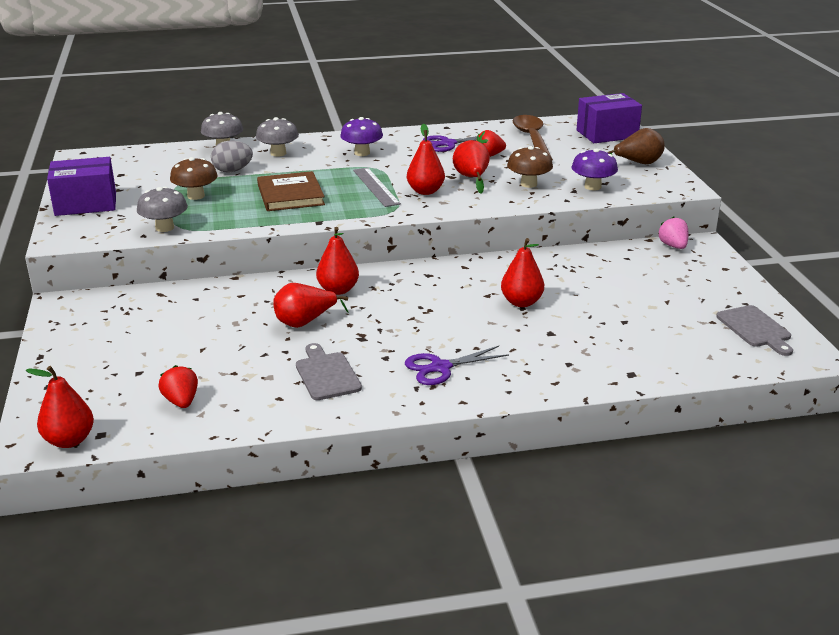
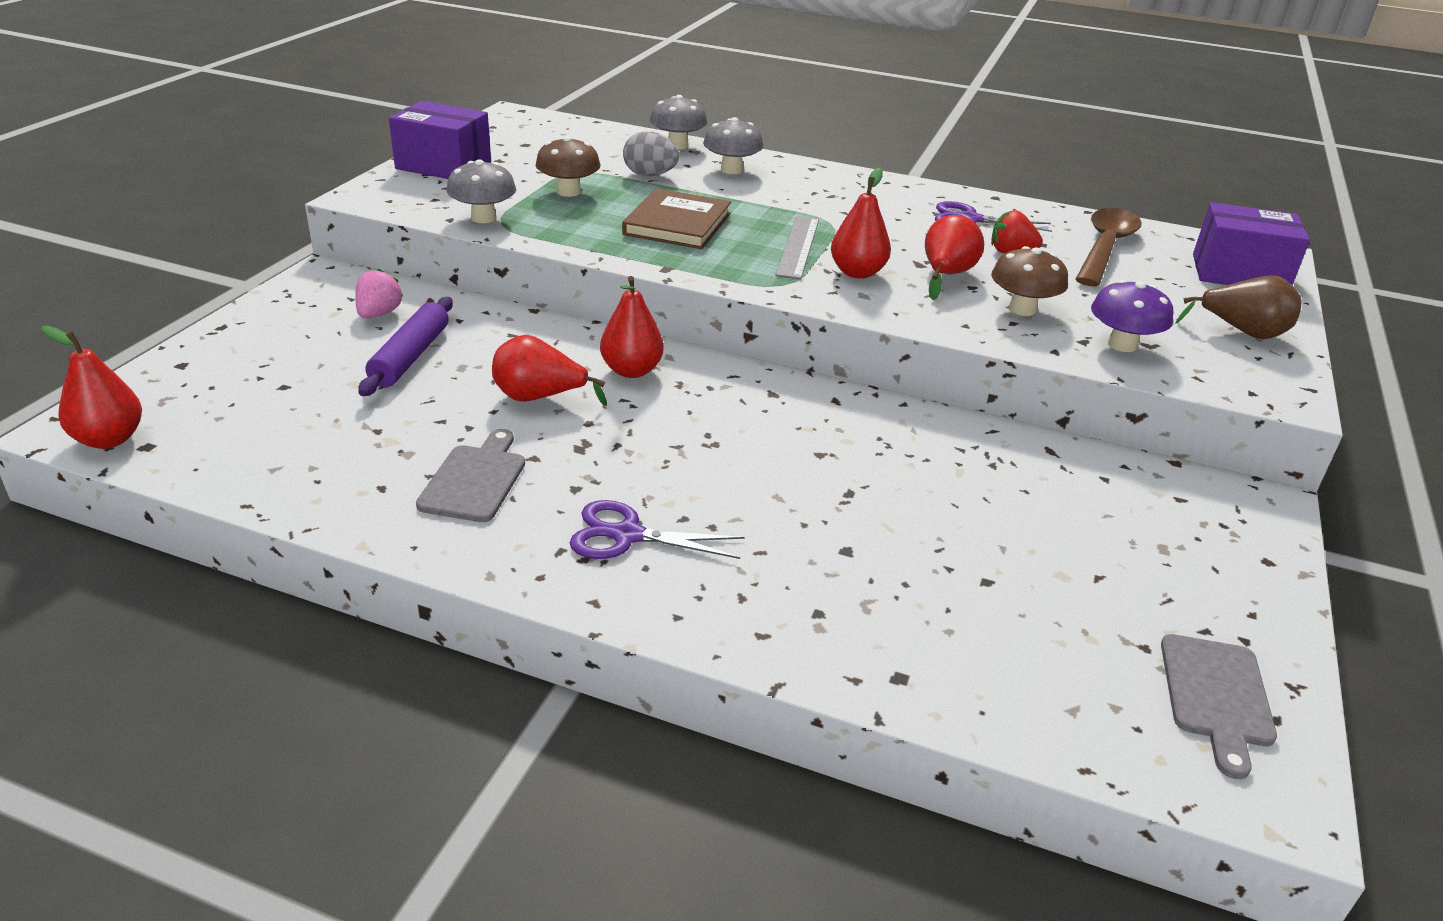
camera: 30 degrees right, 5 degrees up
red strawberry [158,365,198,408] -> none
purple mushroom [340,117,383,156] -> none
red pear [501,238,544,307] -> none
pink strawberry [658,217,688,249] -> pink strawberry moved to [355,269,403,319]
none -> purple rolling pin [358,297,453,396]

